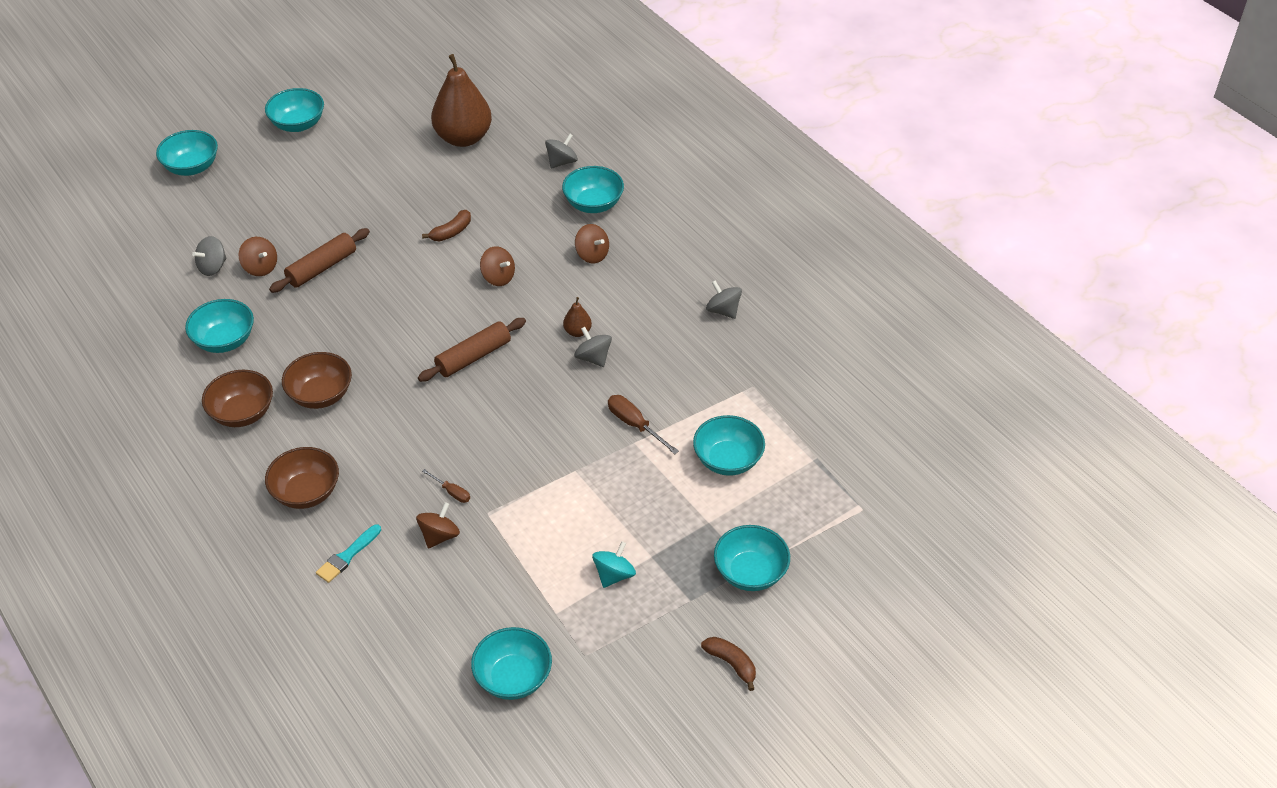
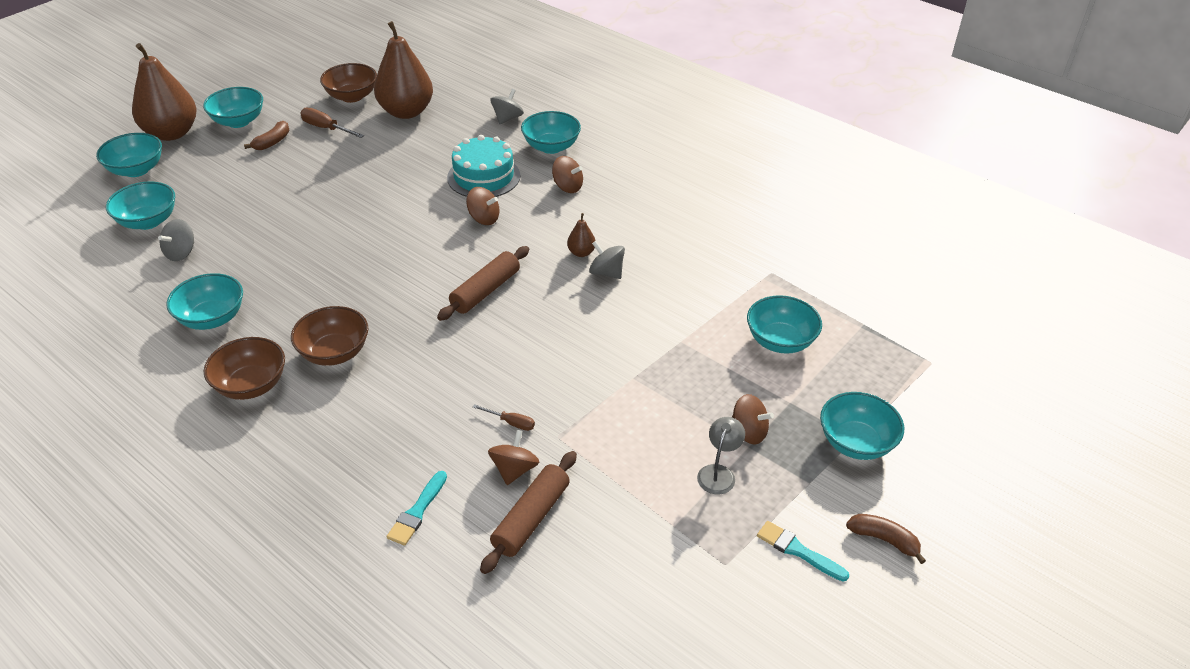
camera: 15 degrees left, 5 degrees down
brown spinning top [239,237,277,276] -> brown spinning top moved to [732,394,774,445]
brown bowl [265,447,339,509] -> brown bowl moved to [320,63,377,103]
brown rolling pin [269,228,370,293] -> brown rolling pin moved to [480,451,577,574]
brown banana [422,210,471,241] -> brown banana moved to [244,121,290,150]
turquoise bowl [471,627,552,700] -> turquoise bowl moved to [106,181,175,230]
turquoise spinning top [592,541,636,588] -> grey lamp [697,417,745,494]
brown screwdriver [608,395,679,454] -> brown screwdriver moved to [300,107,364,138]
grey spinning top [706,280,742,319] -> none
none -> brown pear [132,43,196,141]
none -> turquoise cake [447,135,520,197]
none -> turquoise brush [757,521,849,582]

